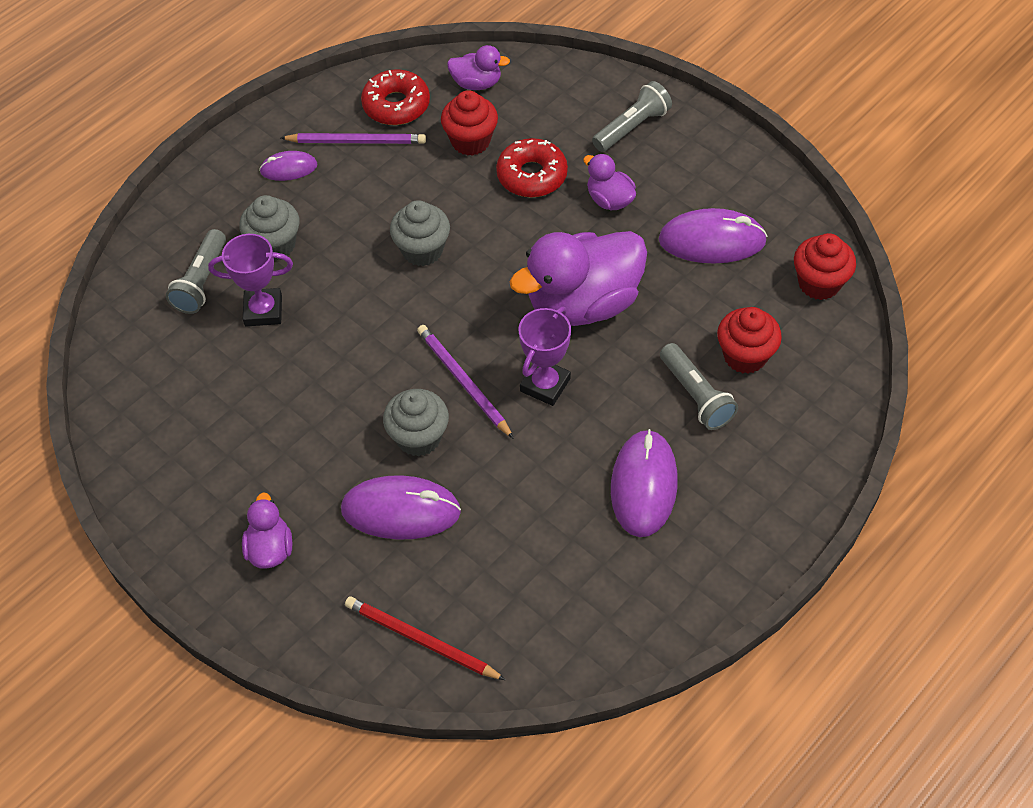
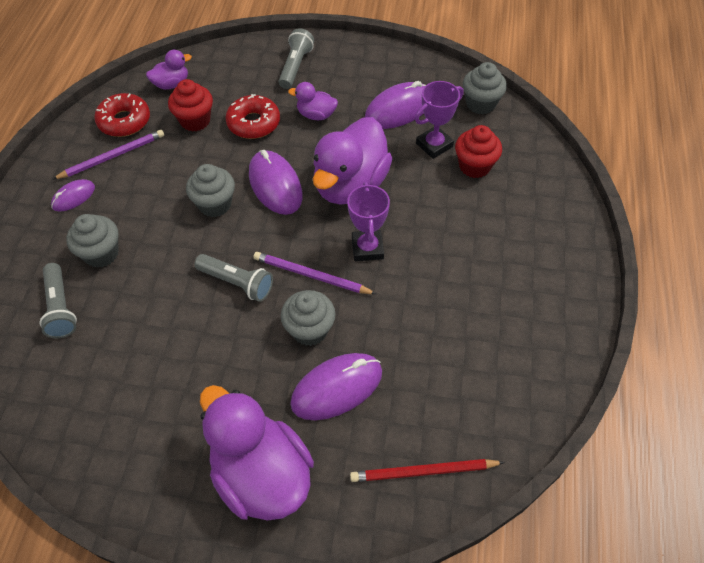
camera: 35 degrees left, 0 degrees up
purple trophy [208,234,293,326] -> purple trophy moved to [415,81,464,159]
purple duck [242,492,293,569] -> purple duck [200,385,314,521], size x2.10
purple mouse [611,429,678,537] -> purple mouse moved to [249,150,303,215]
grey flashlight [660,343,738,430] -> grey flashlight moved to [194,254,273,302]
red cupcake [794,233,856,300] -> grey cupcake [463,62,507,114]

